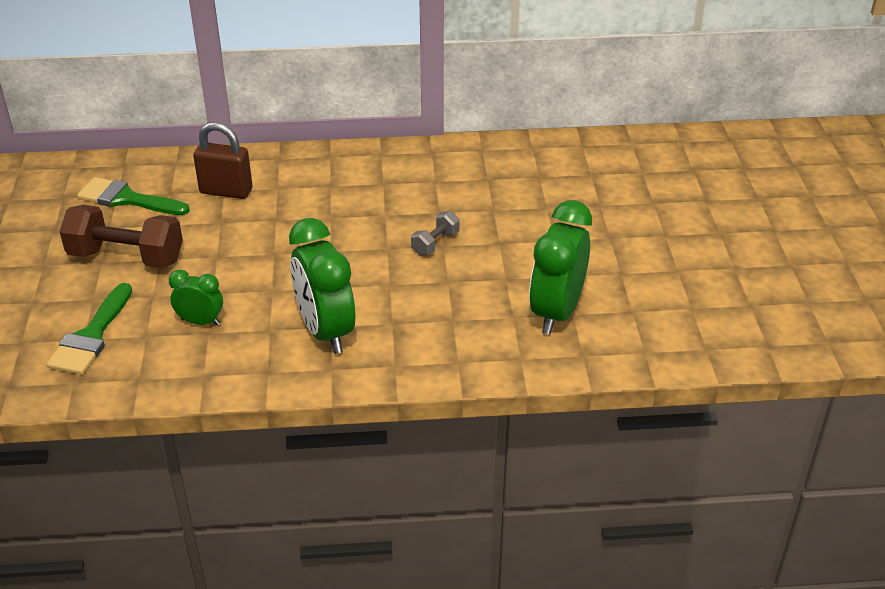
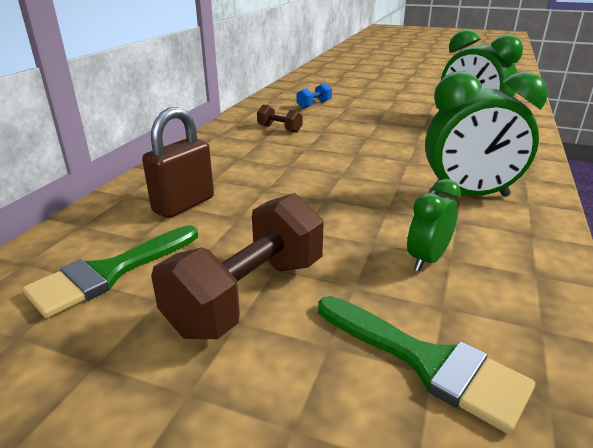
camera: 65 degrees left, 10 degrees down
grey dumbbell [411,211,460,256] -> none
none -> brown dumbbell [257,105,303,133]
none -> blue dumbbell [296,83,332,109]

